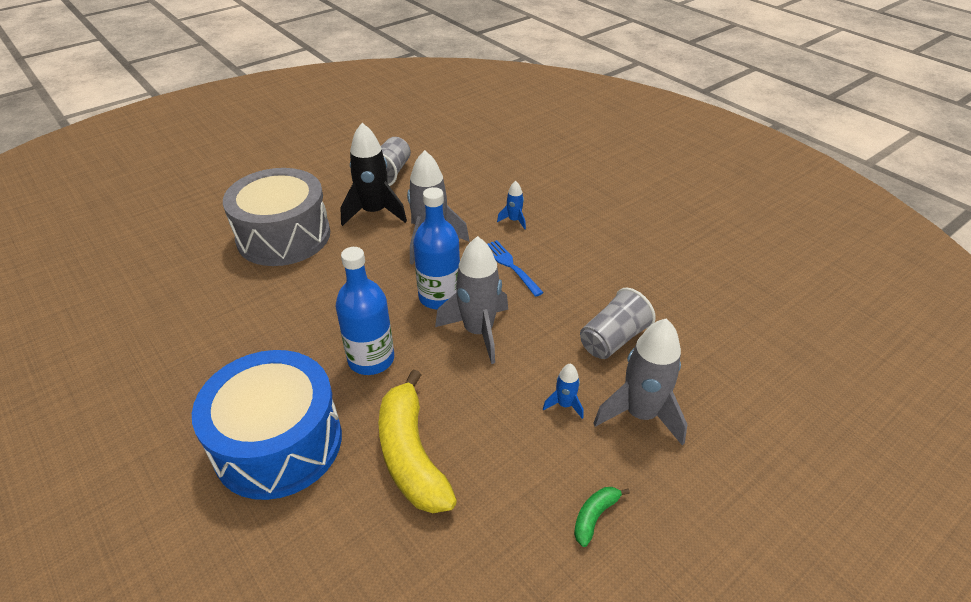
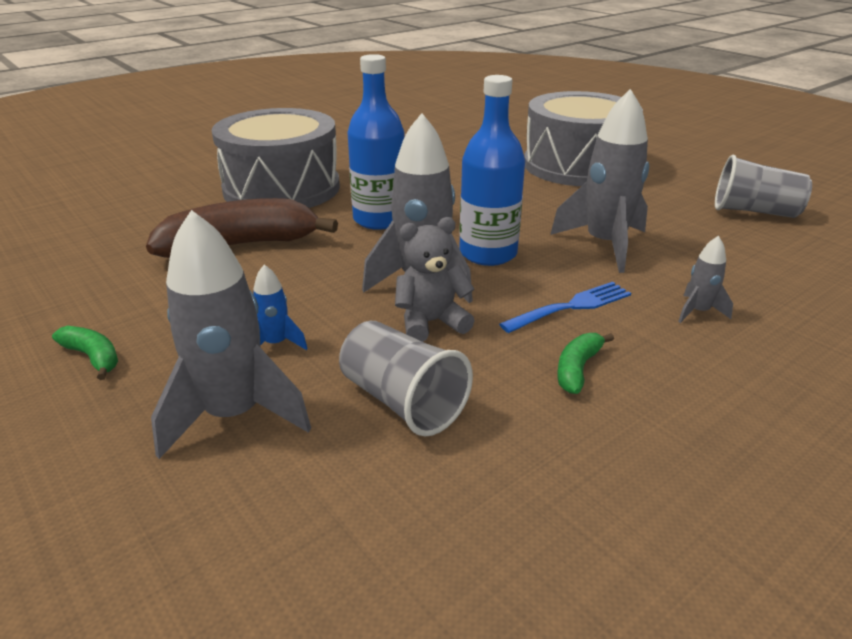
camera: 90 degrees right, 10 degrees down
blue drum [192,350,342,500] -> grey drum [211,108,340,208]
black rocket [340,123,407,226] -> none
yellow banana [378,370,457,513] -> brown banana [146,198,338,258]
blue rocket [497,181,526,229] -> grey rocket [678,236,733,323]
none -> grey teddy bear [395,217,475,342]
none -> green banana [557,333,614,394]

